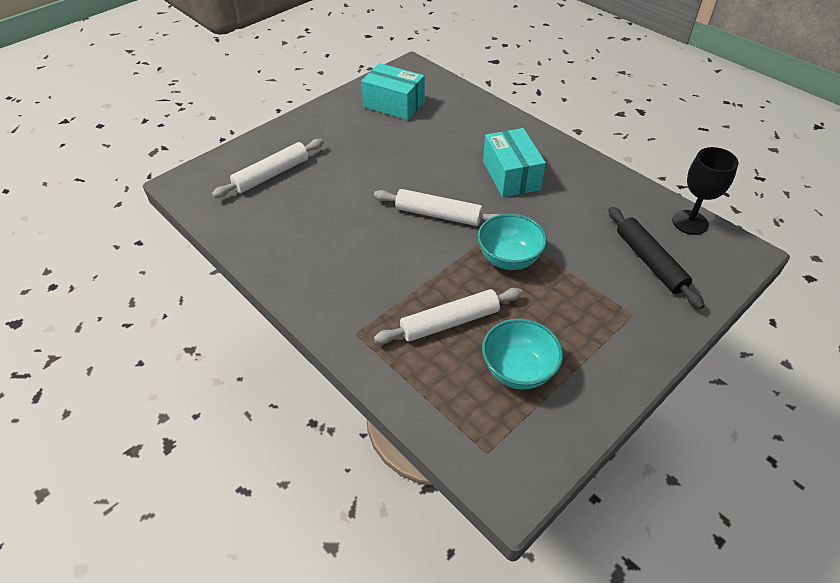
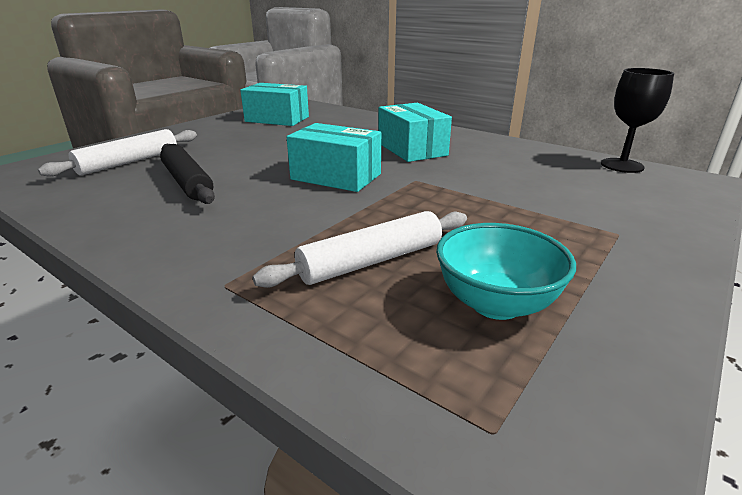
camera: 10 degrees left, 20 degrees down
white rolling pin [374,189,501,226] -> turquoise box [287,123,381,192]
turquoise bowl [477,214,547,270] -> none
black rolling pin [608,207,705,309] -> black rolling pin moved to [160,144,215,204]

